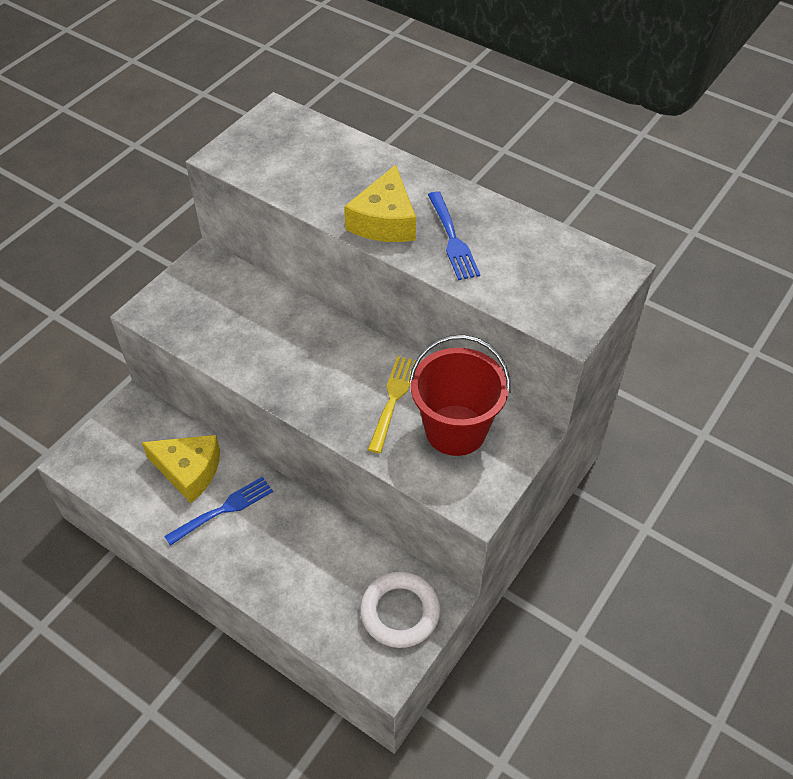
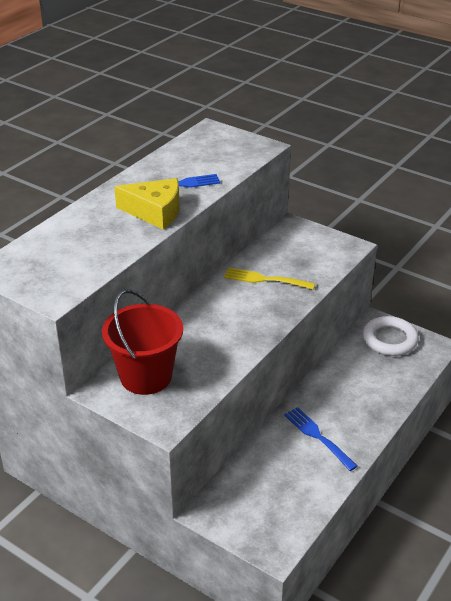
camera: 90 degrees left, 15 degrees down
yellow cheese [142,435,220,503] -> none
red bucket [409,335,510,456] -> red bucket moved to [102,290,183,395]

